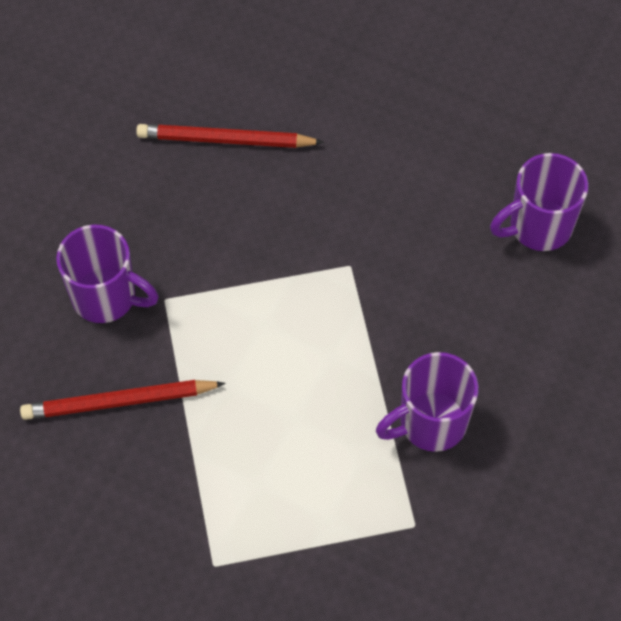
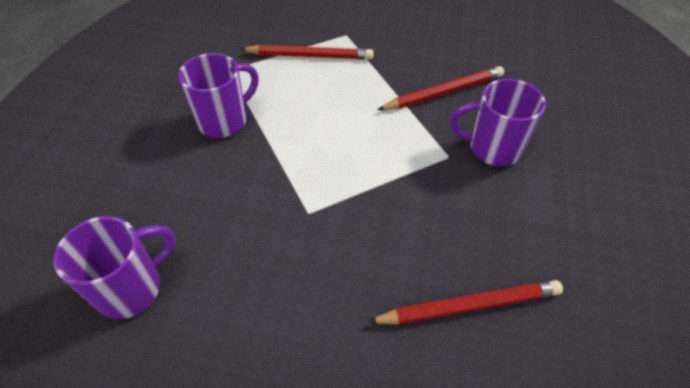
camera: 165 degrees right, 10 degrees down
none -> red pencil [240,45,373,60]

